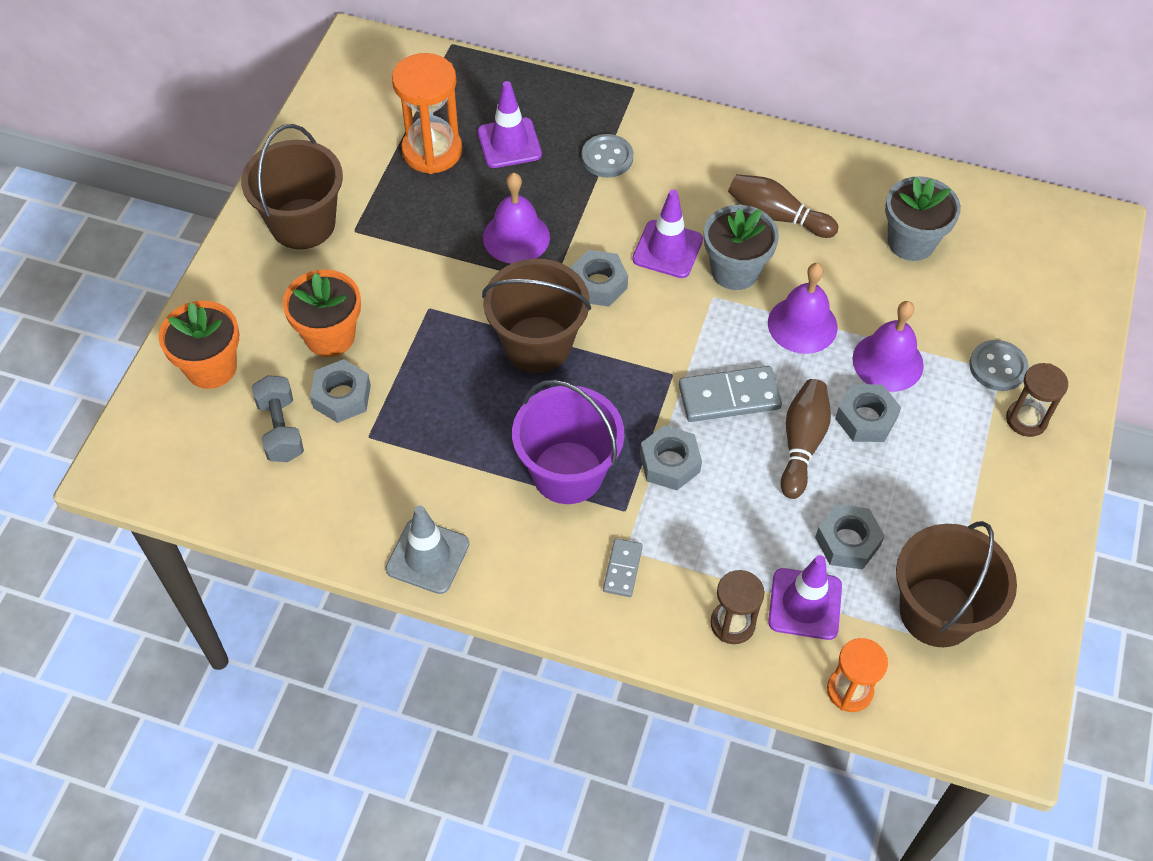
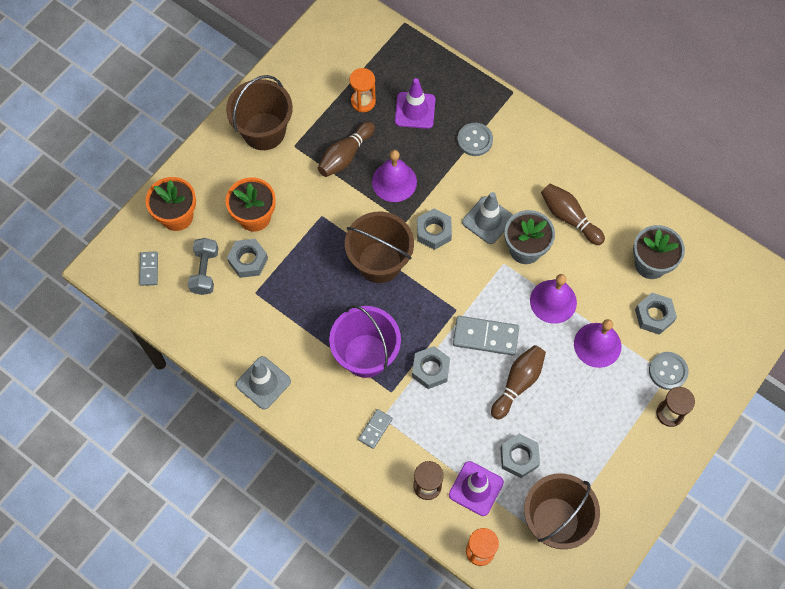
camera: 20 degrees right, 10 degrees up
orange hourglass [392,53,462,174] -> orange hourglass [349,68,376,112], size x0.61
purple traffic cone [632,190,703,278] -> grey traffic cone [462,192,513,244]
grey nut [835,384,901,442] -> grey nut moved to [635,293,677,335]
none -> grey domino [139,251,158,286]
none -> brown bowling pin [318,121,375,177]

